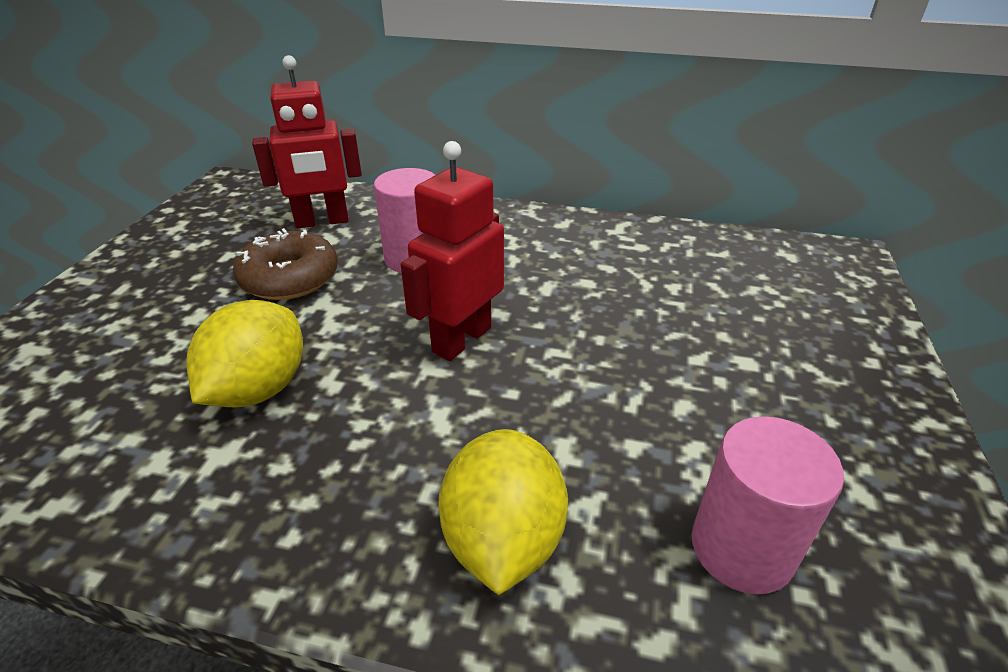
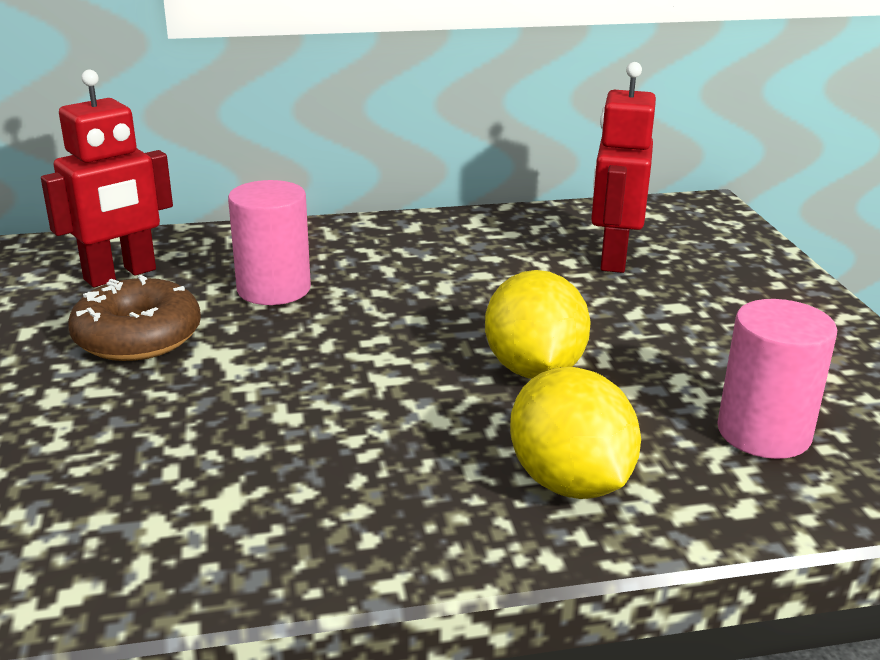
camera: 25 degrees left, 10 degrees down
yellow lemon [186,300,303,407] -> yellow lemon moved to [485,270,591,379]
red robot [401,141,504,361] -> red robot moved to [591,62,656,273]

